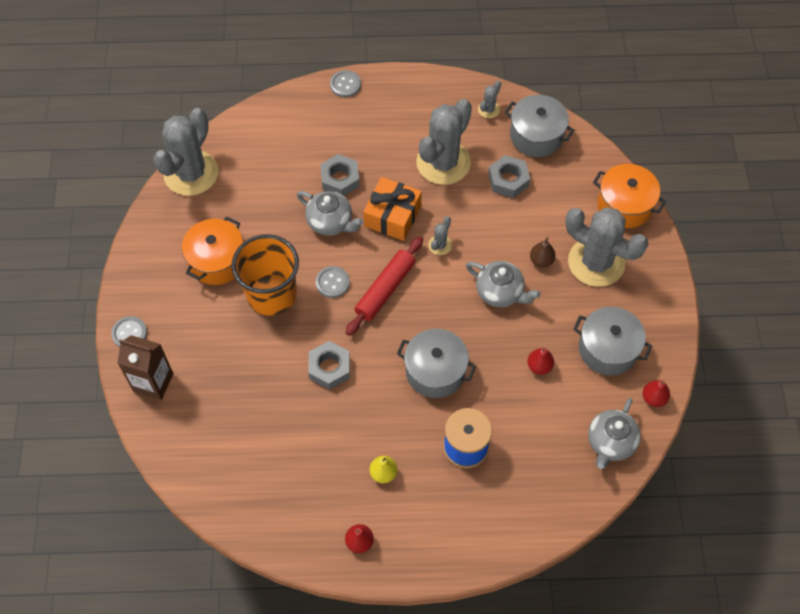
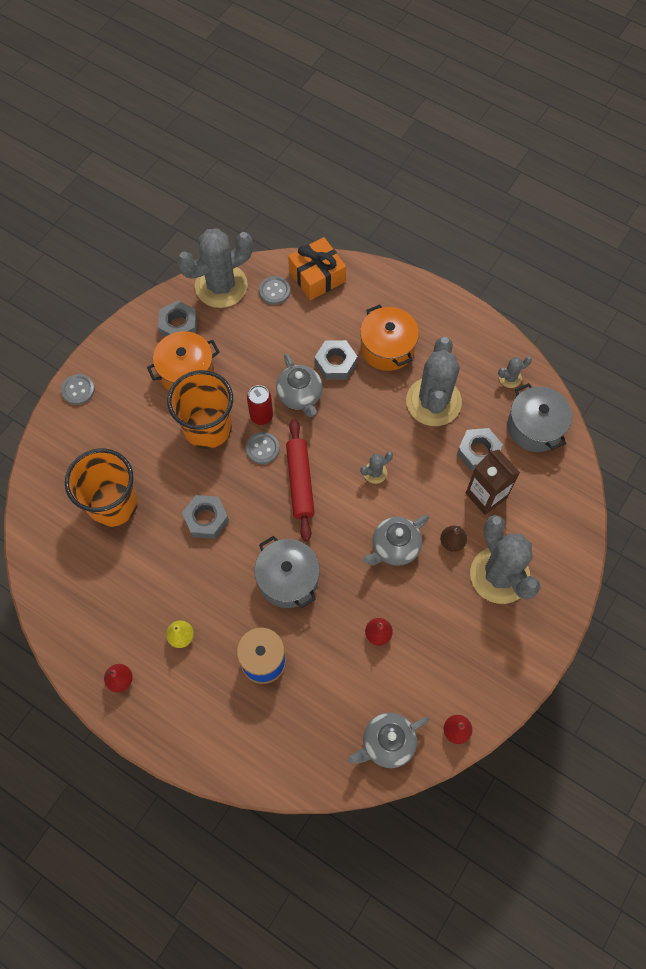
camera: 35 degrees right, 5 degrees up
brown carton [117,335,173,400] -> brown carton moved to [466,450,520,515]
grey button [330,70,361,97] -> grey button moved to [259,276,290,305]
red rolling pin [346,237,423,336] -> red rolling pin turned 75 degrees counterclockwise [286,419,315,541]
orange gift [363,177,422,241] -> orange gift moved to [288,237,346,300]
grey cactus [416,99,472,185] -> grey cactus turned 60 degrees counterclockwise [406,337,462,426]
grey teapot [466,261,541,307] -> grey teapot turned 75 degrees clockwise [363,515,429,566]
grey pot [573,307,652,375] -> none
orange pot [593,164,666,228] -> orange pot moved to [360,304,419,371]
none -> orange cup [65,449,138,527]
none -> grey nut [158,301,197,337]
none -> red can [247,385,273,425]

